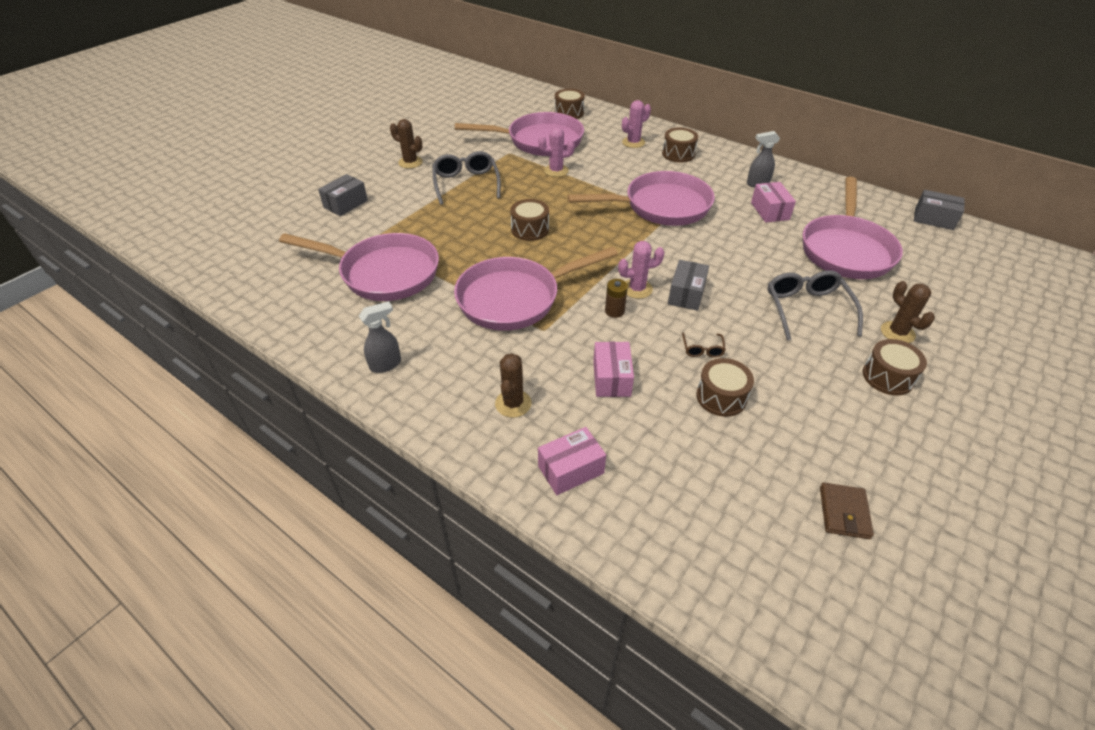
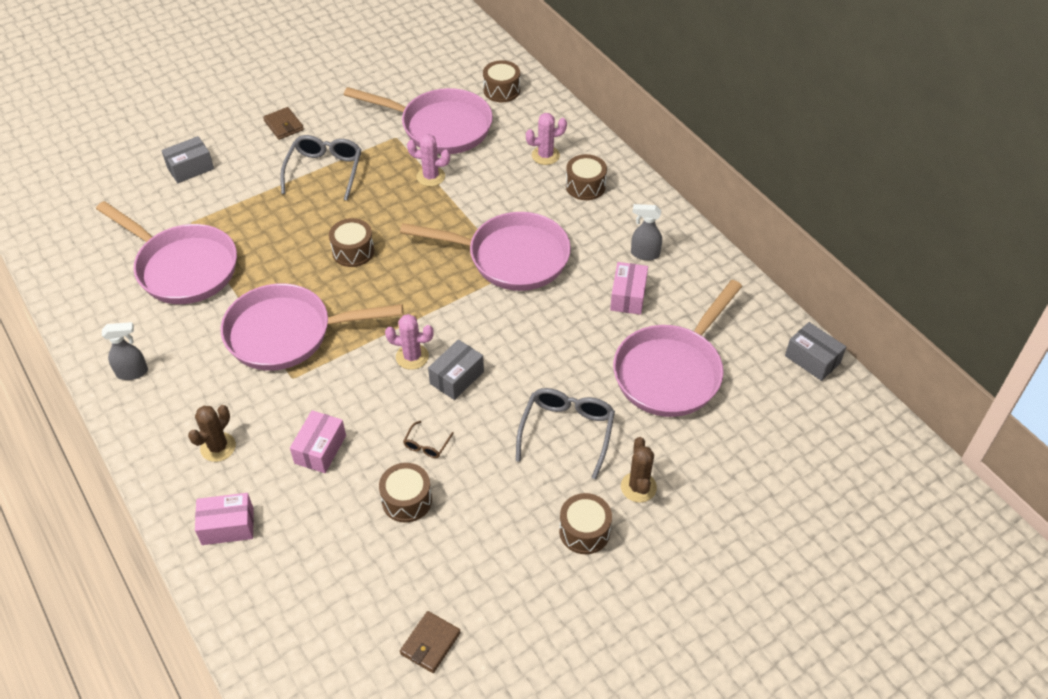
camera: 20 degrees right, 5 degrees up
brown cactus [390,119,423,168] -> brown wallet [263,107,304,140]
brown battery [605,279,628,318] -> none

